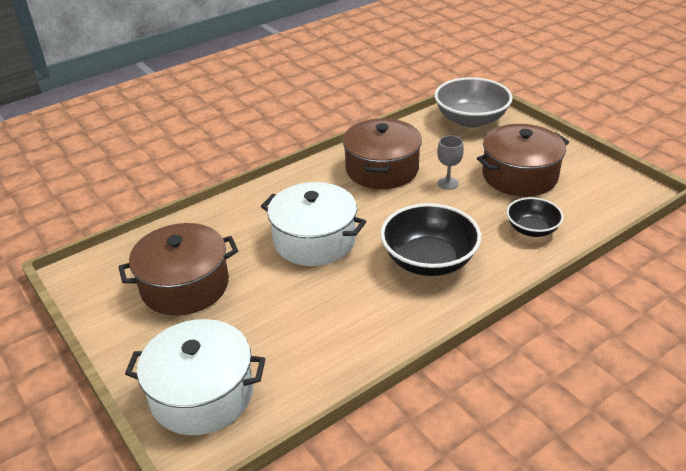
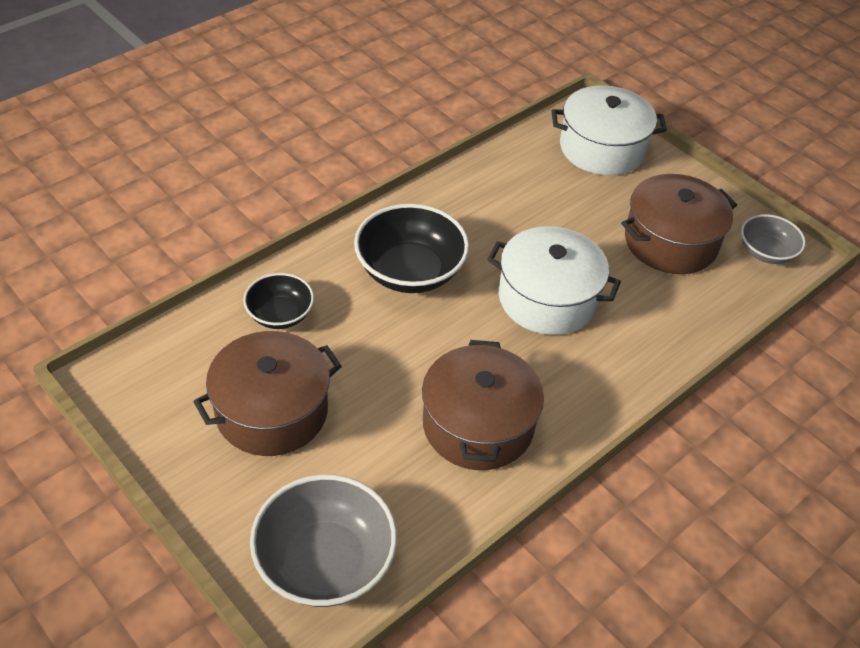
camera: 170 degrees right, 10 degrees up
grey goblet [437,136,464,190] -> none
none -> grey bowl [741,214,806,264]

